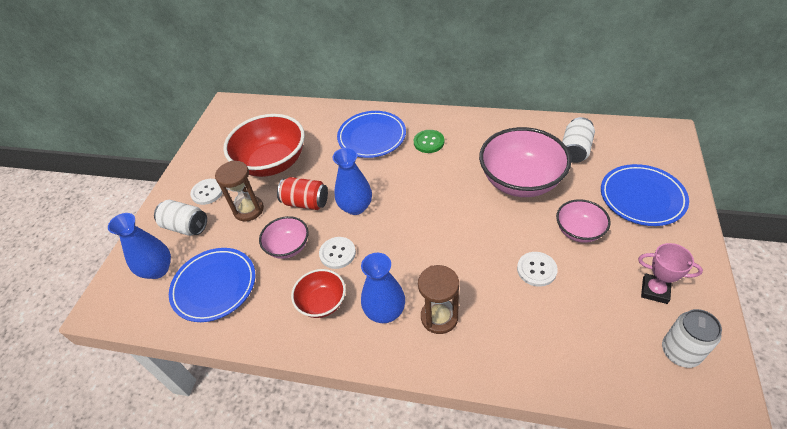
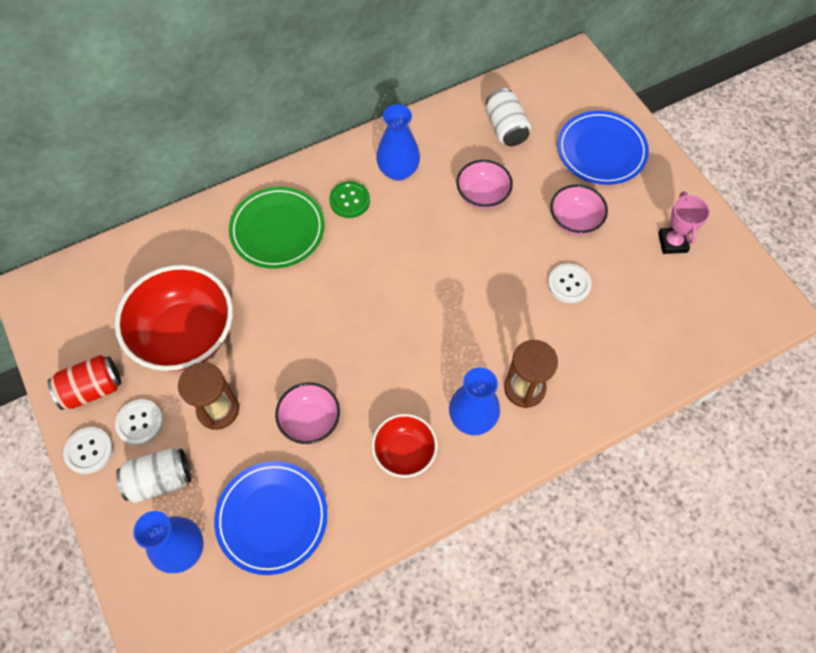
camera: 45 degrees left, 15 degrees up
red can [277,177,328,210] -> red can moved to [47,355,121,410]
white button [319,237,356,269] -> white button moved to [63,427,113,474]
blue vase [333,148,372,215] -> blue vase moved to [376,104,420,181]
blue plate [337,111,406,158] -> green plate [229,187,324,269]
pink bowl [479,127,571,197] -> pink bowl [456,160,513,209], size x0.54
pink trophy [638,243,703,304] -> pink trophy turned 75 degrees counterclockwise [658,191,710,254]
white can [662,309,722,368] -> none

